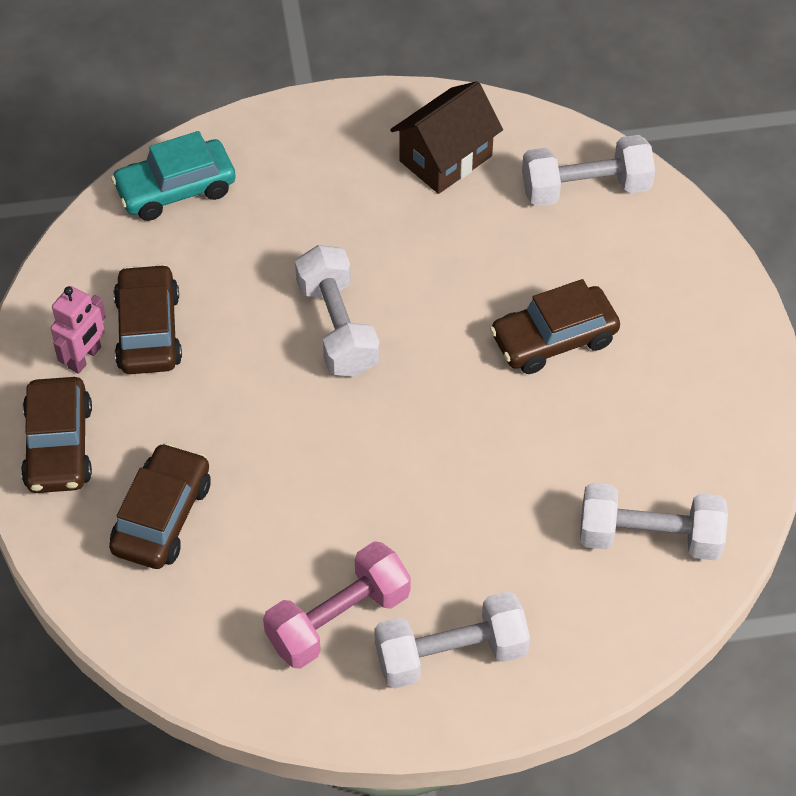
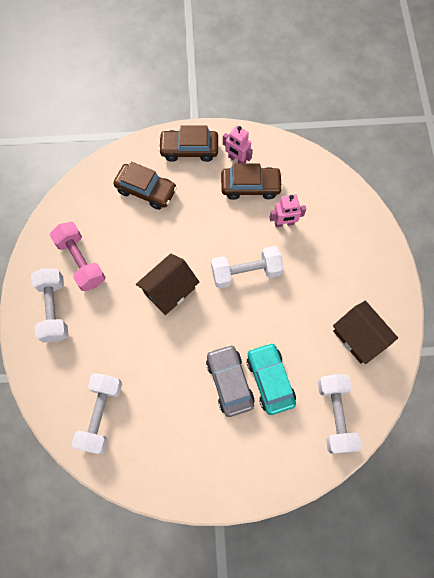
camera: 95 degrees right, 15 degrees up
turquoise car [111,131,236,221] -> turquoise car moved to [247,342,296,415]
brown car [490,279,620,374] -> grey car [206,344,255,417]
none -> brown house [136,254,199,315]
none -> pink robot [270,194,306,228]

